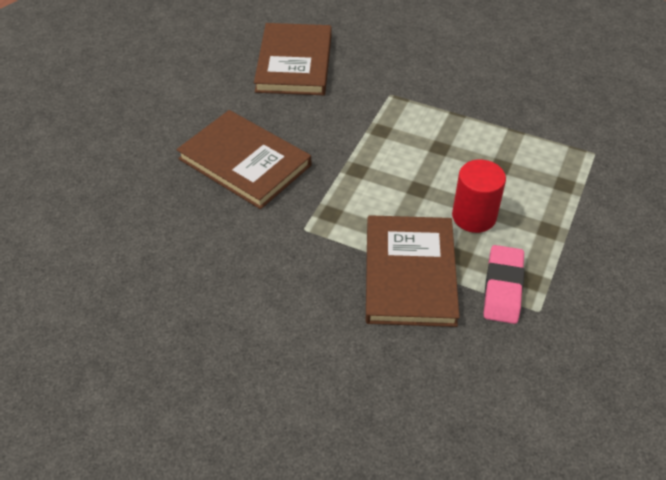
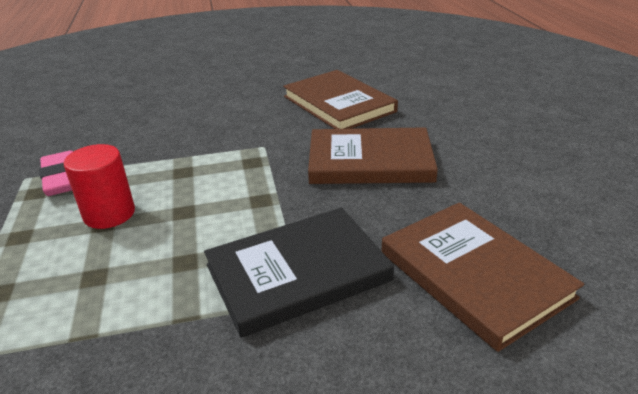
camera: 145 degrees right, 15 degrees down
brown book [366,215,460,327] -> brown book moved to [283,70,398,129]
none -> black book [204,208,394,338]

